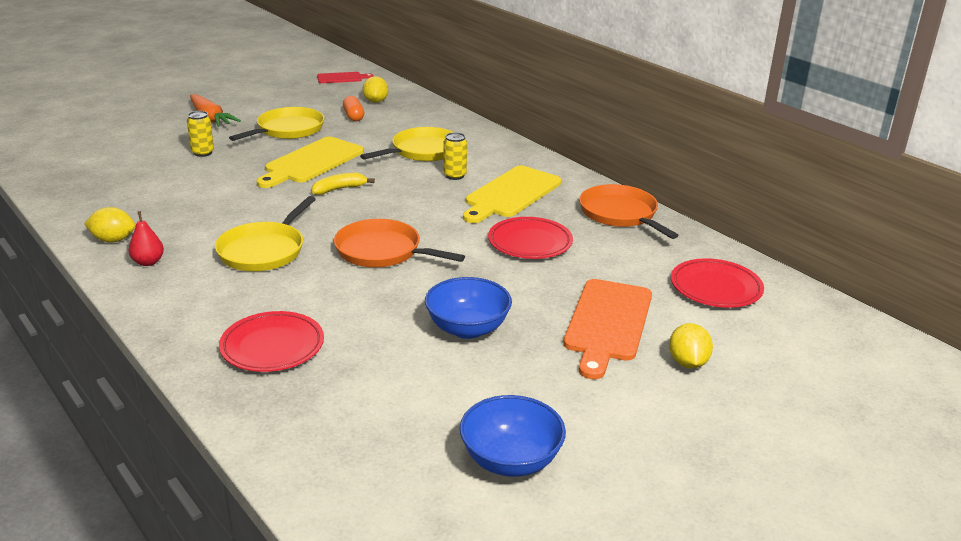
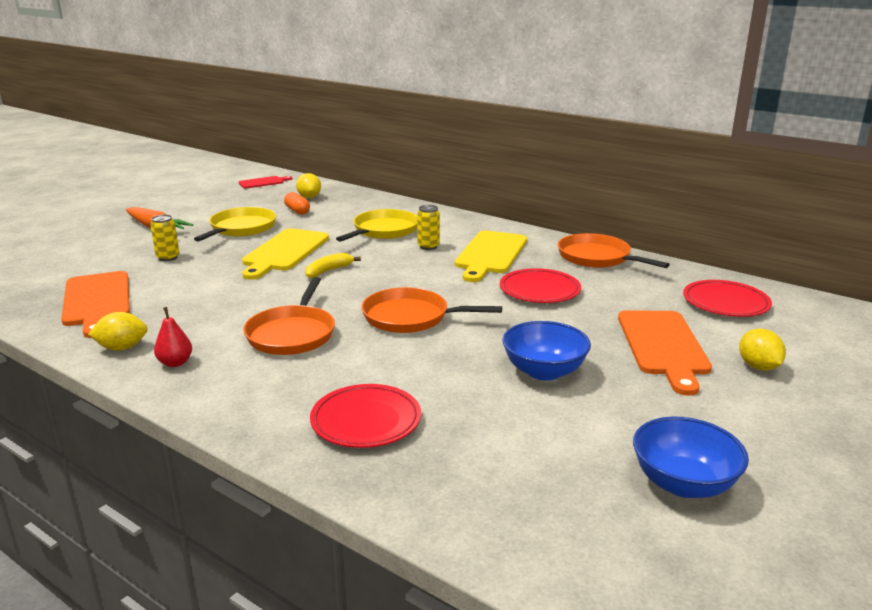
camera: 15 degrees left, 5 degrees down
yellow pan [215,196,316,271] -> orange pan [243,277,335,355]
none -> orange cutting board [61,271,130,338]

